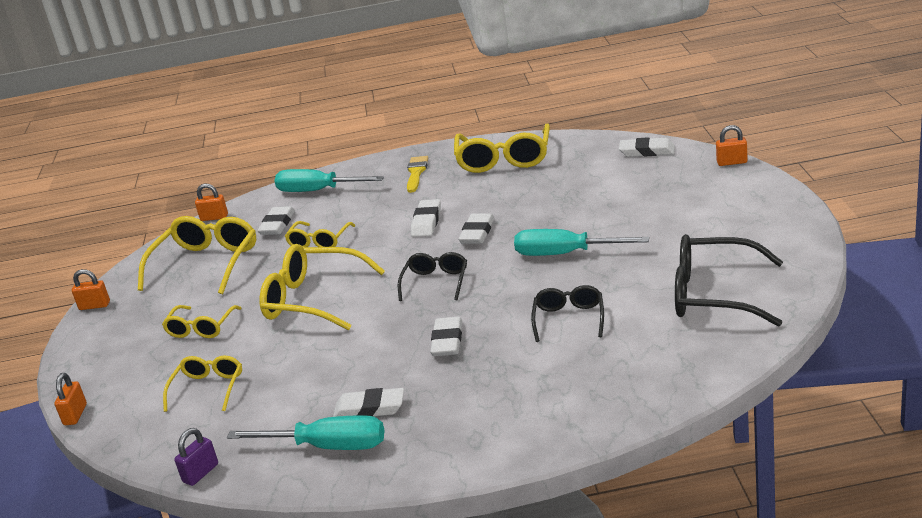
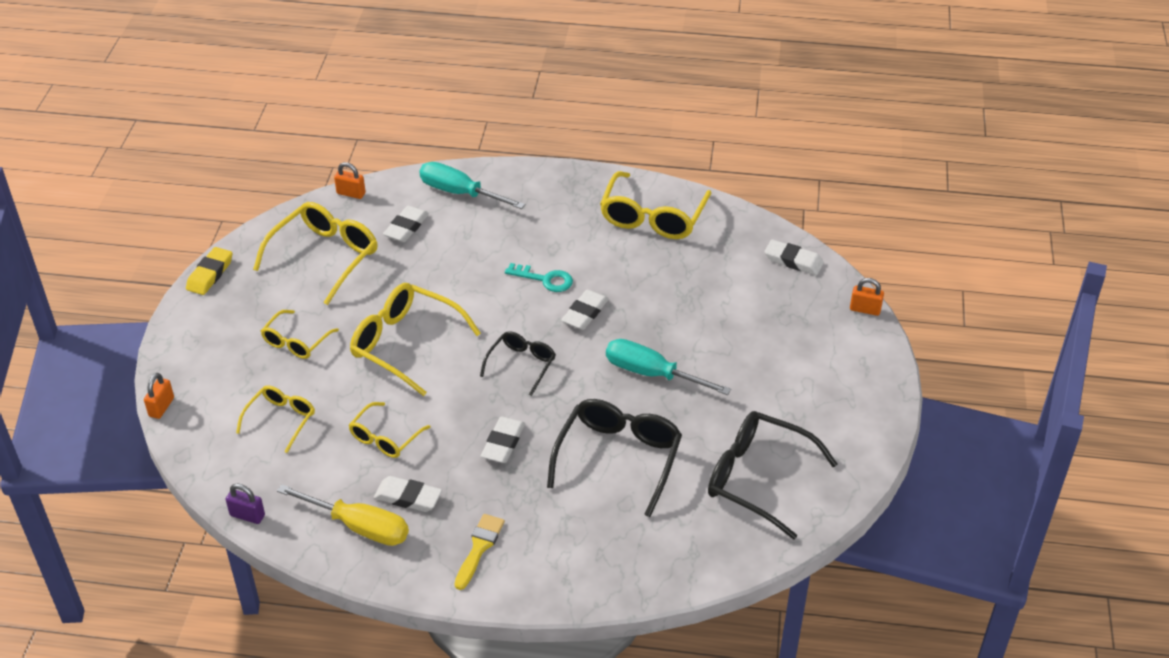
camera: 10 degrees right, 15 degrees up
orange padlock [72,269,110,310] -> yellow eraser [186,247,232,295]
purple padlock [174,428,218,486] -> purple padlock turned 60 degrees clockwise [226,483,265,524]
turquoise screwdriver [227,415,384,450] -> yellow screwdriver [277,484,409,546]
yellow glasses [285,221,356,247] -> yellow glasses moved to [349,402,431,458]
yellow brush [407,156,428,193] -> yellow brush moved to [455,514,505,590]
white eraser [411,199,441,237] -> turquoise key [505,263,573,292]
black glasses [531,285,604,342] -> black glasses [547,399,682,517], size x1.73

